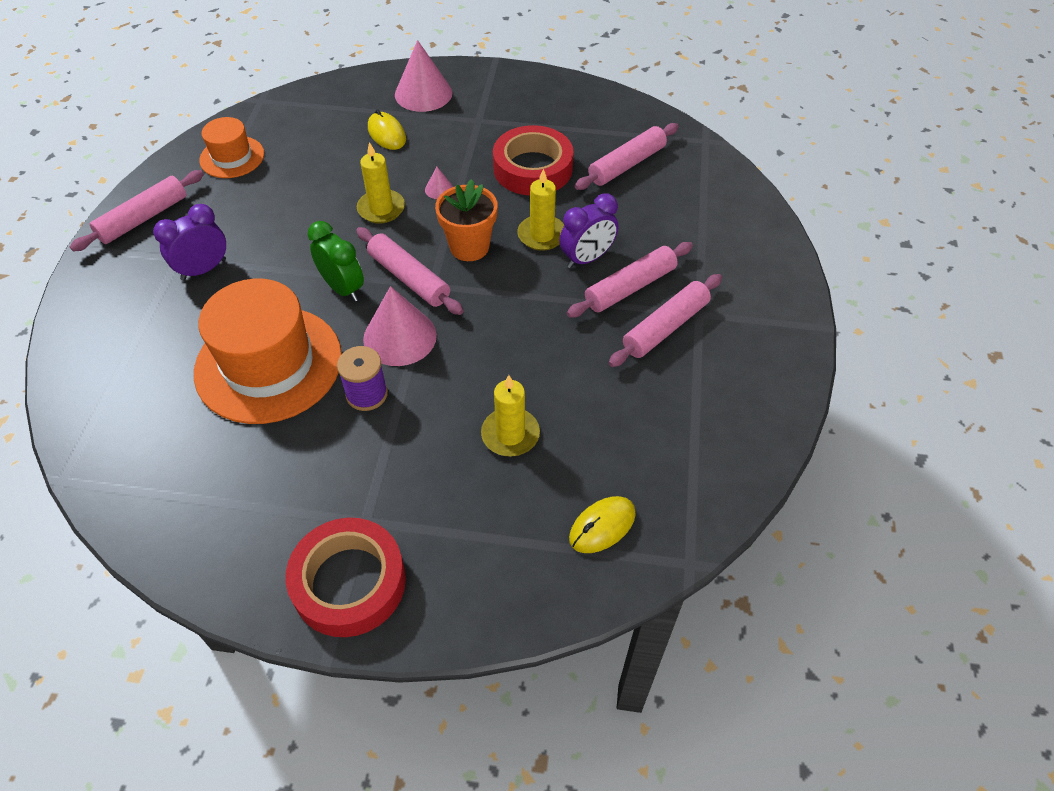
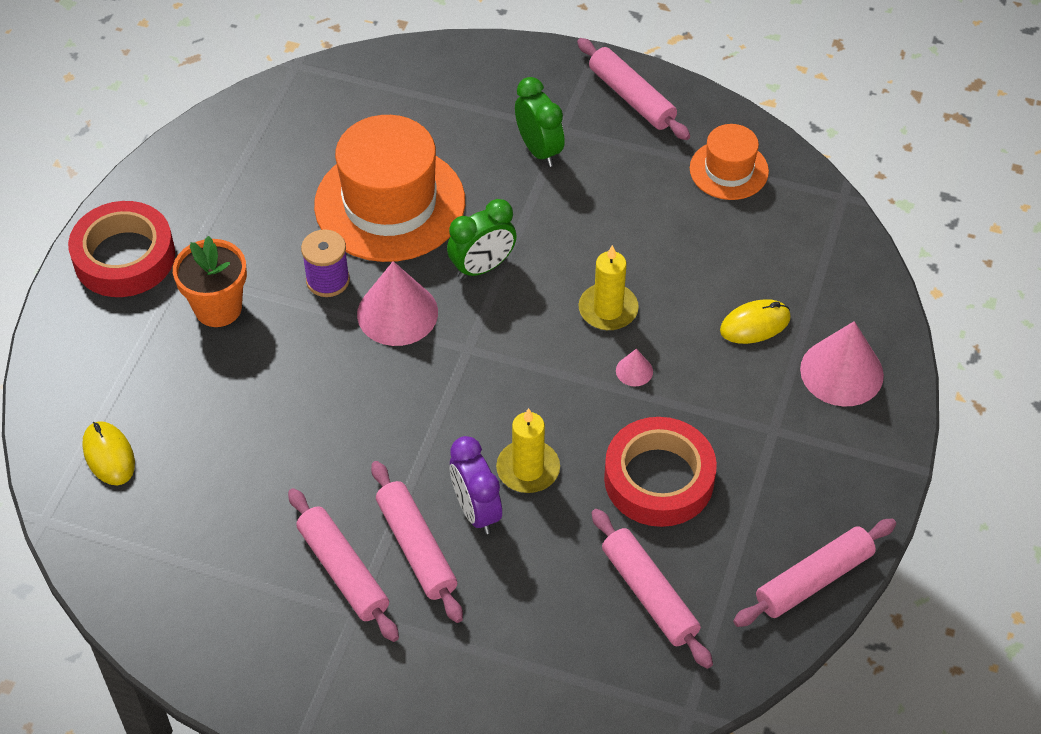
camera: 100 degrees right, 0 degrees up
purple clock [153,204,226,280] -> green clock [515,77,565,167]
pink rolling pin [356,227,463,315] -> pink rolling pin moved to [733,519,896,627]
orange flower pot [435,179,498,261] -> orange flower pot moved to [173,236,247,327]
yellow candle [481,375,540,457] -> none

